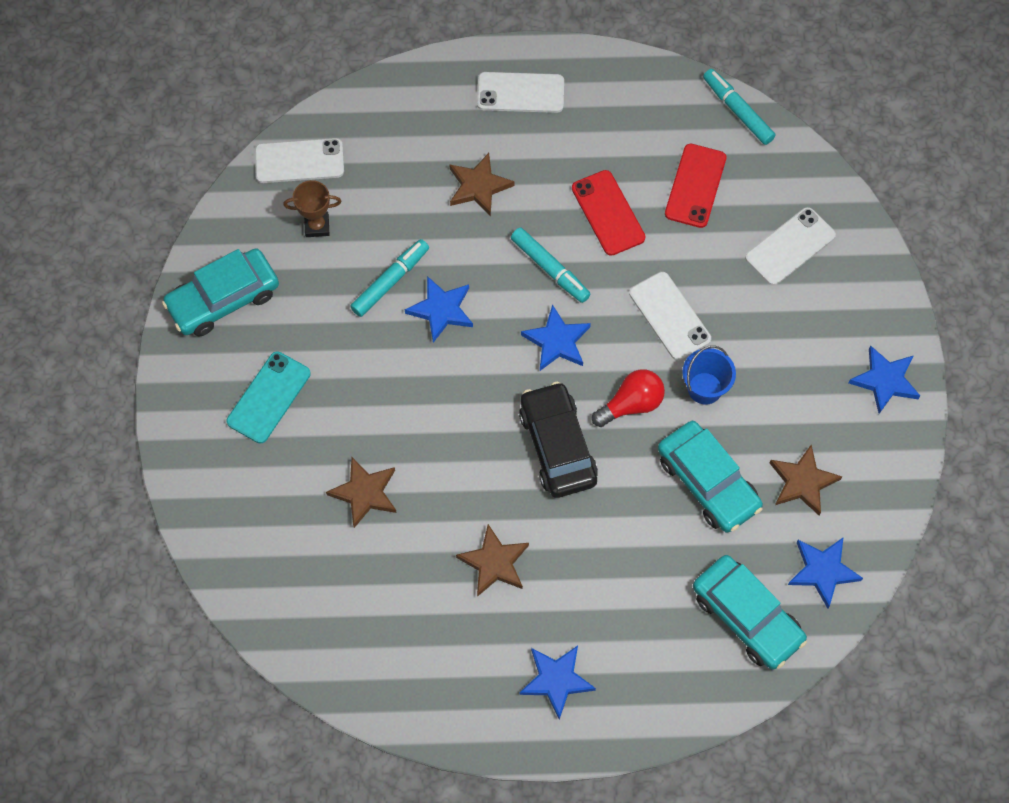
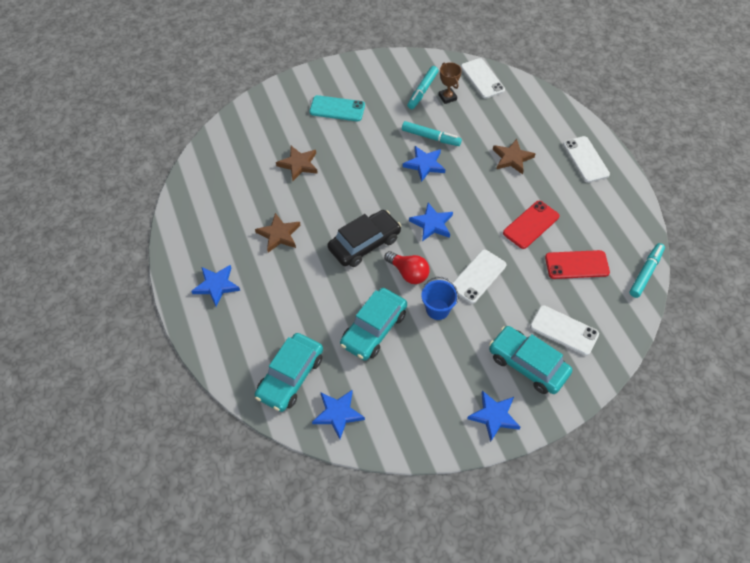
camera: 70 degrees right, 10 degrees down
turquoise car [162,248,279,337] -> turquoise car moved to [489,326,572,394]
turquoise marker [511,227,590,303] -> turquoise marker moved to [407,66,438,109]
brown star [770,445,842,516] -> none

